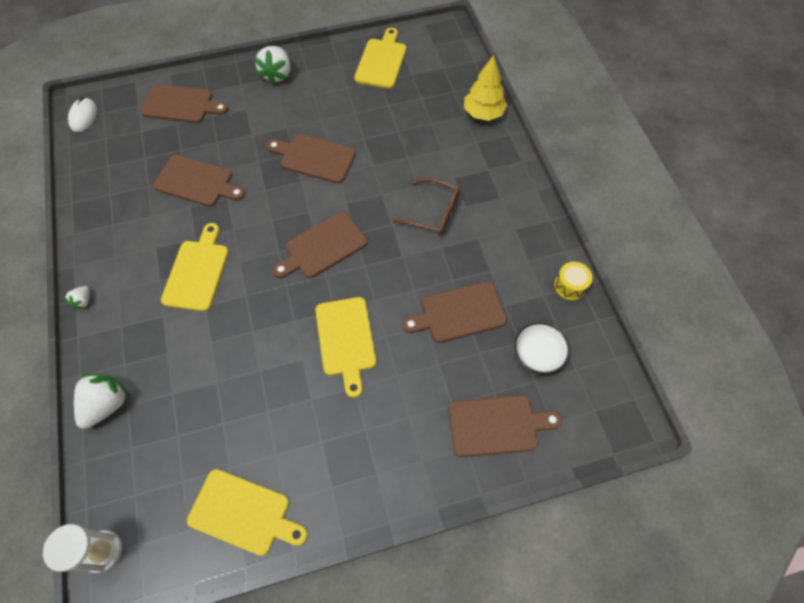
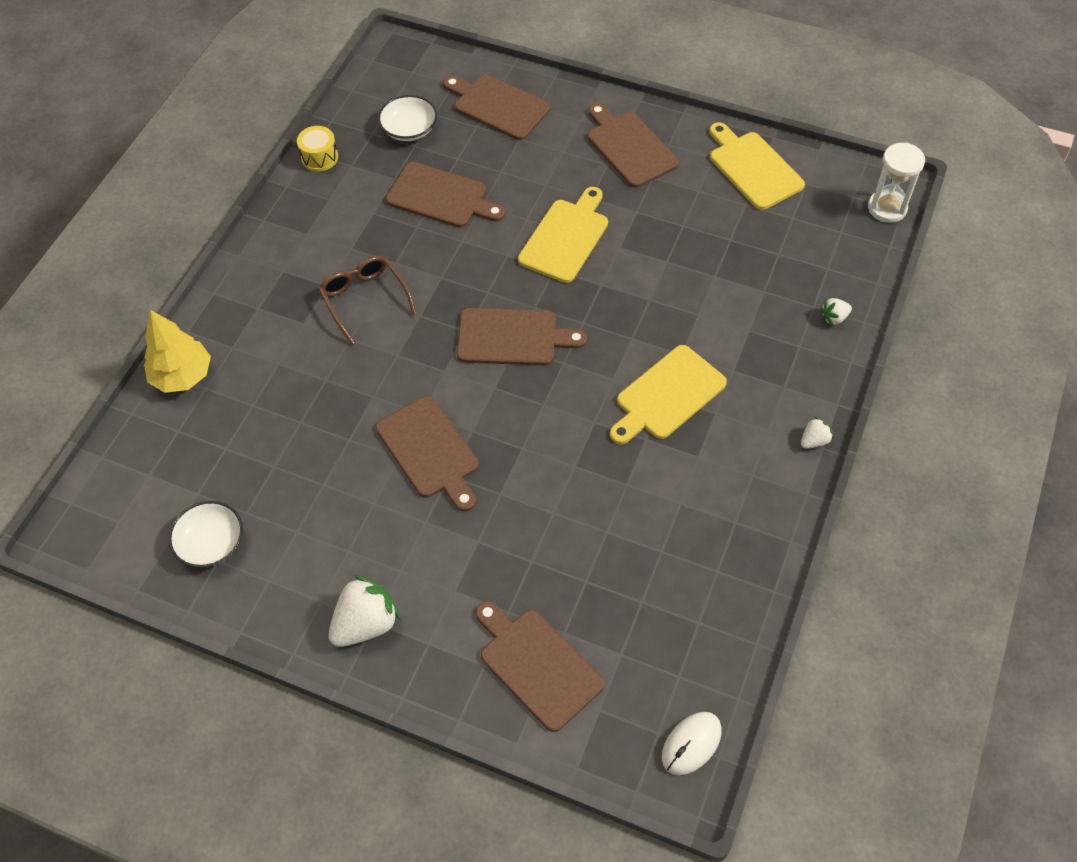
camera: 140 degrees left, 5 degrees down
white strawberry [74,373,130,429] -> white strawberry [820,298,852,326], size x0.50
brown cutting board [153,155,245,207] -> brown cutting board moved to [588,103,679,188]
yellow cutting board [354,28,406,89] -> white bowl [169,501,243,568]

